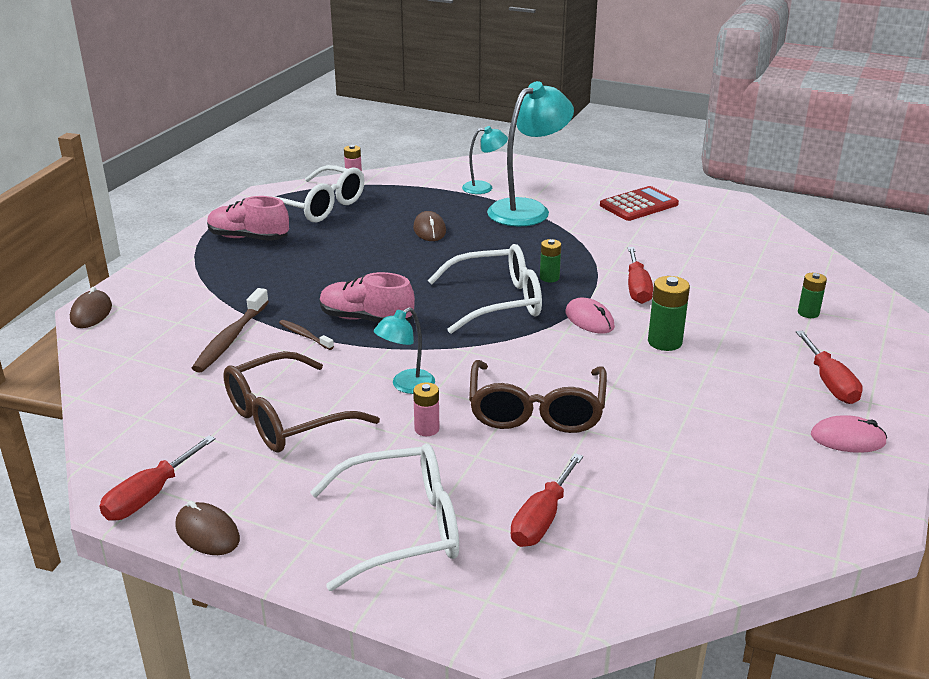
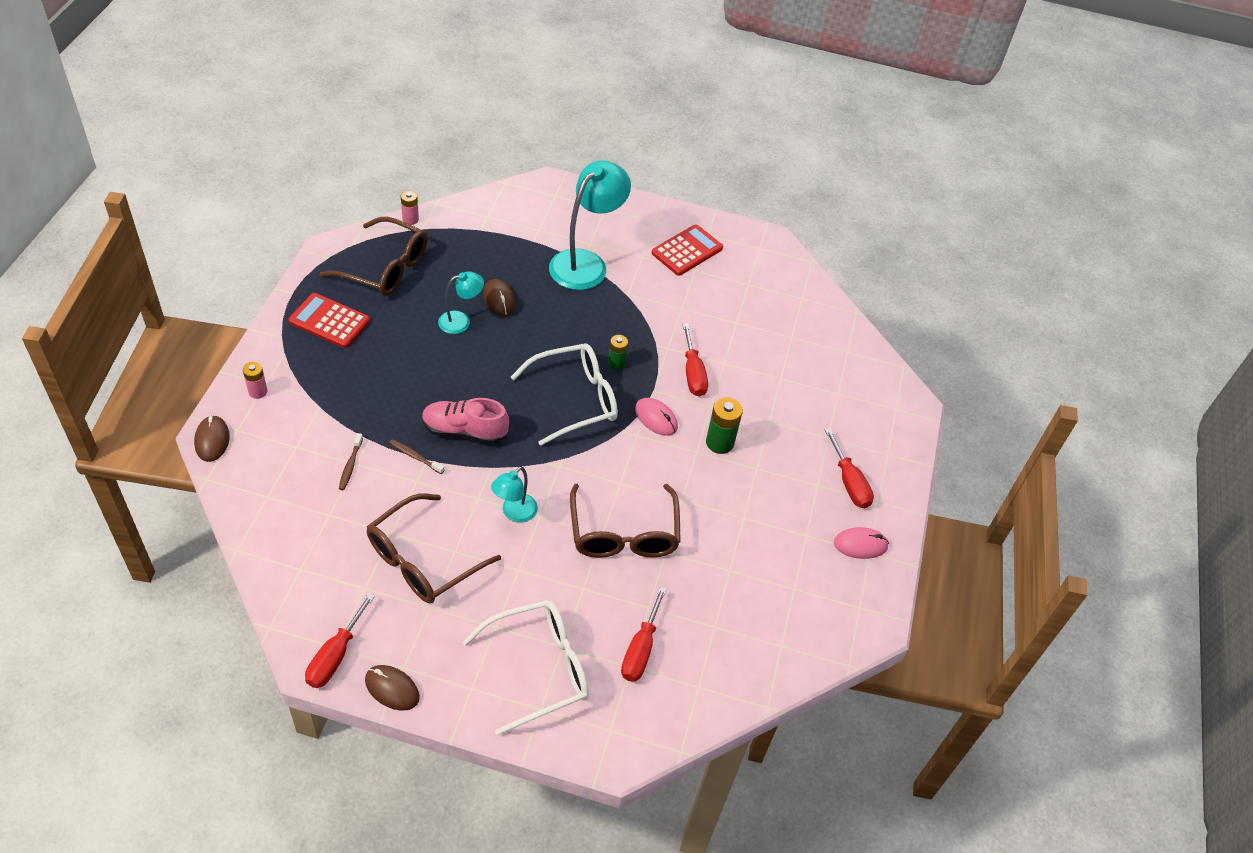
camera: 15 degrees left, 20 degrees up
brown toothbrush [192,288,269,373] -> brown toothbrush [339,433,363,490], size x0.54
pink shoe [207,196,289,241] -> red calculator [288,293,370,348]
white glasses [270,165,364,222] -> brown glasses [319,217,428,296]
pink battery [413,382,440,436] -> pink battery moved to [243,362,267,399]
turquoise lamp [462,126,508,194] -> turquoise lamp moved to [438,271,484,334]
green battery [798,273,827,318] -> none

